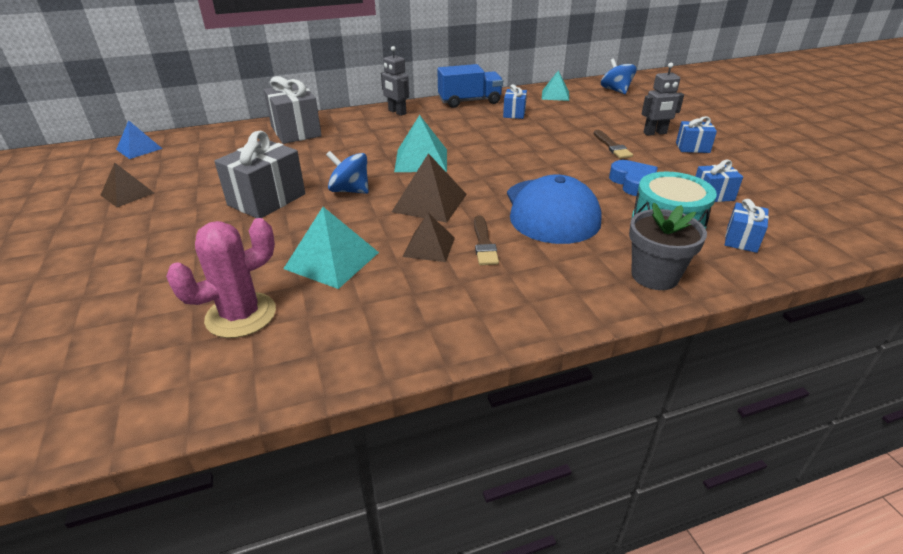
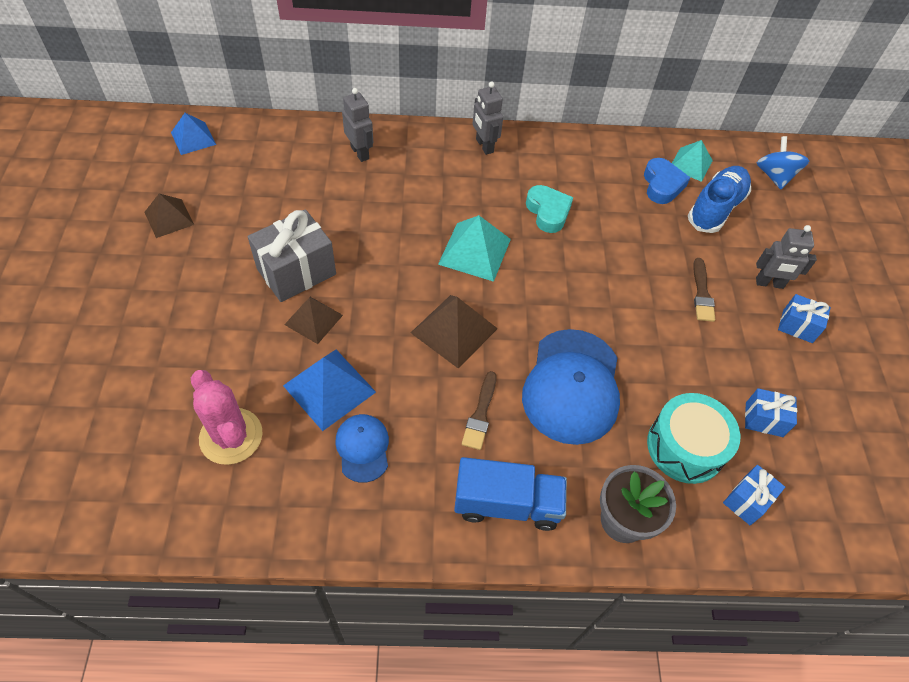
camera: 15 degrees right, 20 degrees up
pink cactus [166,218,276,338] -> pink cactus turned 75 degrees clockwise [191,370,263,465]
grey gift [264,76,322,144] -> grey robot [342,88,373,162]
turquoise pyramid [283,207,379,289] -> blue pyramid [283,350,376,431]
blue spinning top [326,151,369,194] -> none
brown pyramid [403,213,455,262] -> brown pyramid moved to [284,297,343,344]
blue truck [437,64,503,108] -> blue truck moved to [454,457,567,531]
blue gift [503,84,527,119] -> none
blue heart [609,160,658,196] -> blue heart moved to [644,158,690,204]
none -> blue cap [335,414,389,483]
none -> turquoise heart [526,185,573,233]
none -> blue shoe [688,166,751,233]

